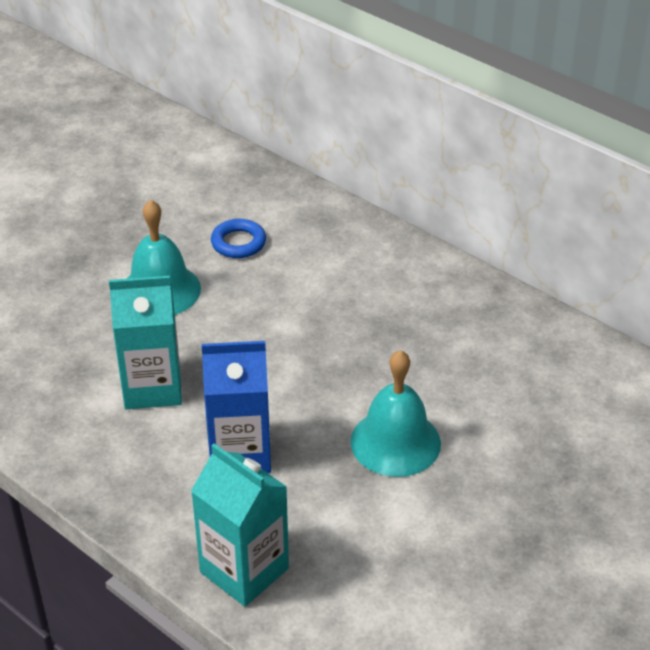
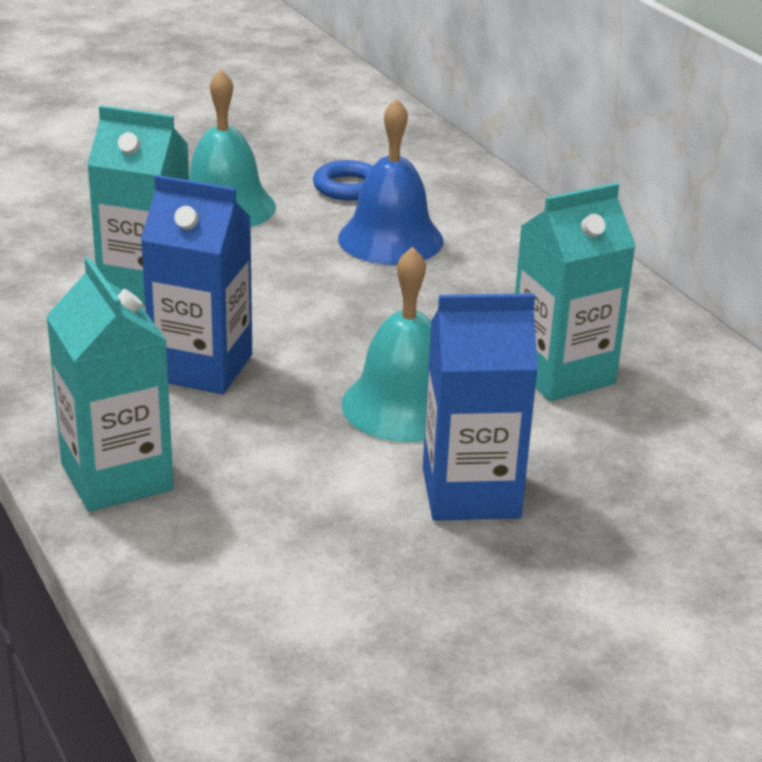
camera: 20 degrees right, 10 degrees down
none -> blue bell [338,98,444,265]
none -> blue carton [423,293,538,521]
none -> turquoise carton [515,183,636,401]

